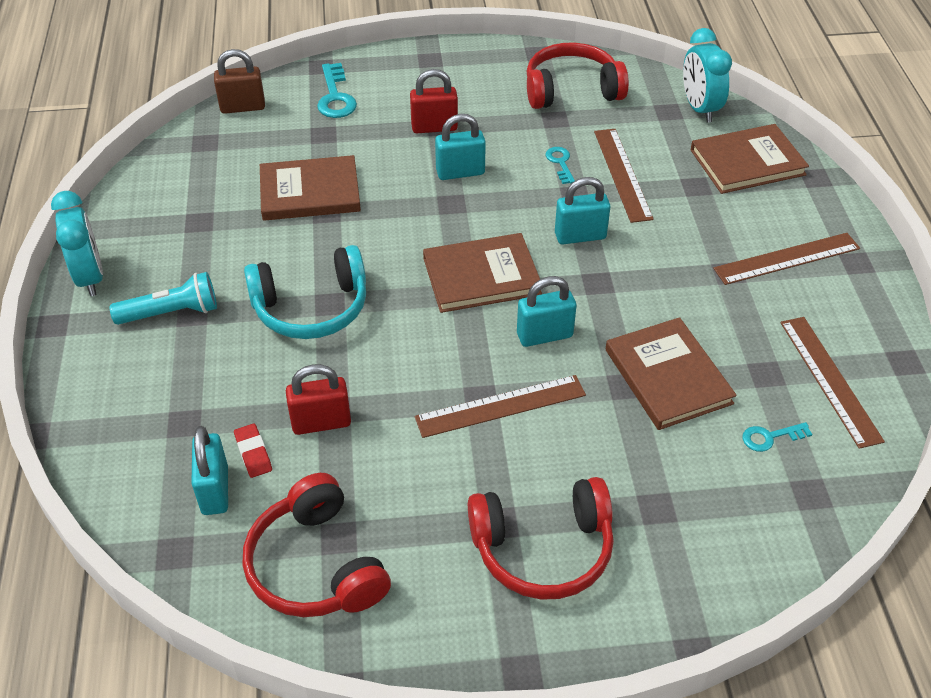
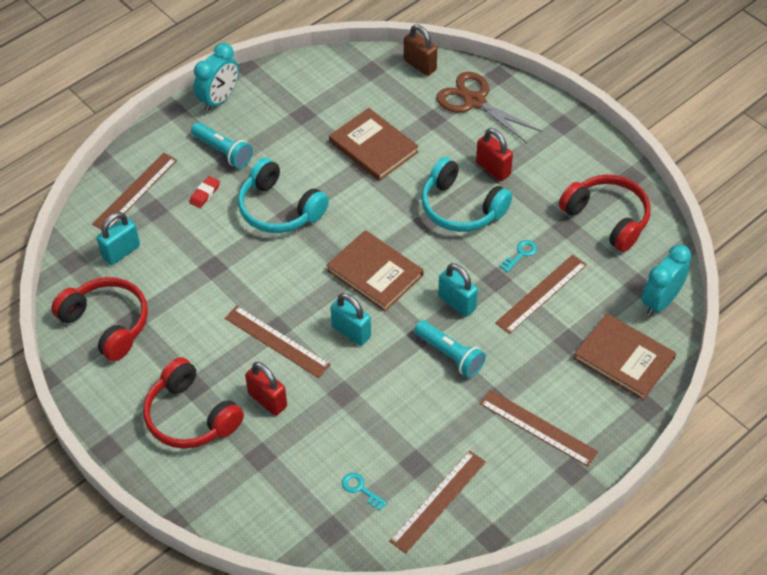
camera: 55 degrees right, 5 degrees up
red eraser [234,424,272,478] -> red eraser moved to [189,176,220,208]
red headphones [243,473,391,617] -> red headphones turned 105 degrees clockwise [51,277,148,361]
red padlock [286,364,351,435] -> red padlock moved to [245,362,287,416]
turquoise key [317,63,357,118] -> brown scissors [436,72,541,143]
turquoise padlock [435,114,486,180] -> turquoise headphones [421,157,512,232]
brown book [606,317,737,430] -> none
none -> brown ruler [92,153,177,230]
none -> turquoise flashlight [414,320,486,378]

